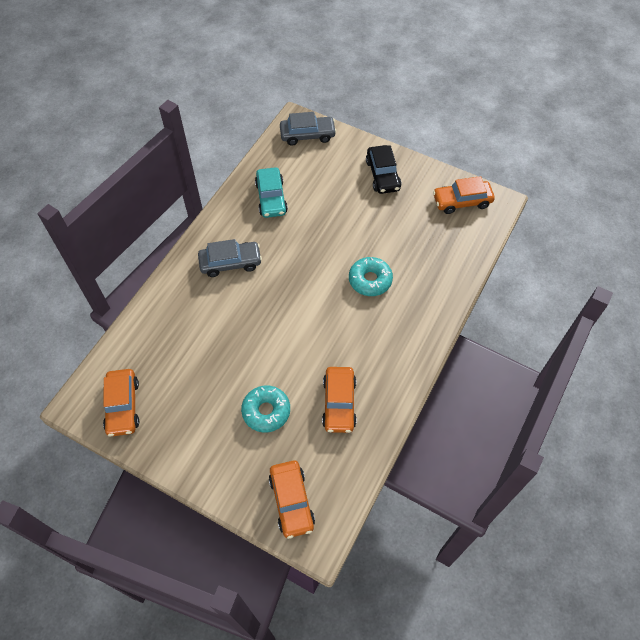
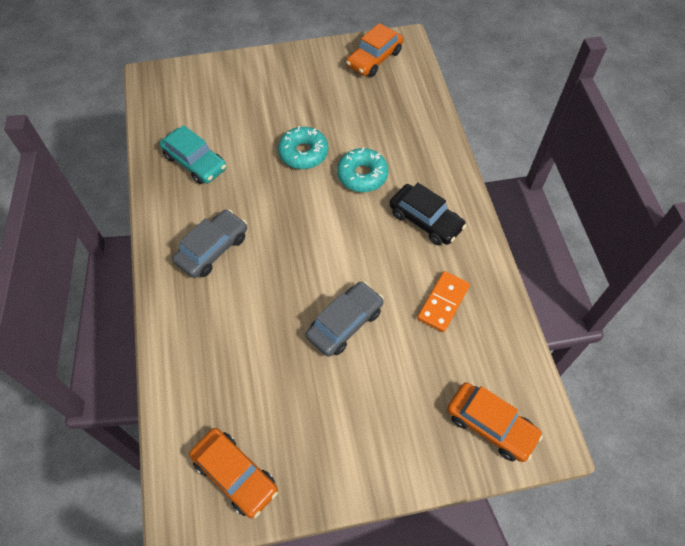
camera: 40 degrees left, 0 degrees up
turquoise donut [241,385,290,433] -> turquoise donut moved to [278,126,328,169]
grey car [280,112,337,146] -> grey car moved to [306,281,384,357]
orange car [322,367,357,433] -> orange domino [417,271,470,332]
black car [366,145,402,194] -> black car moved to [389,183,466,245]

